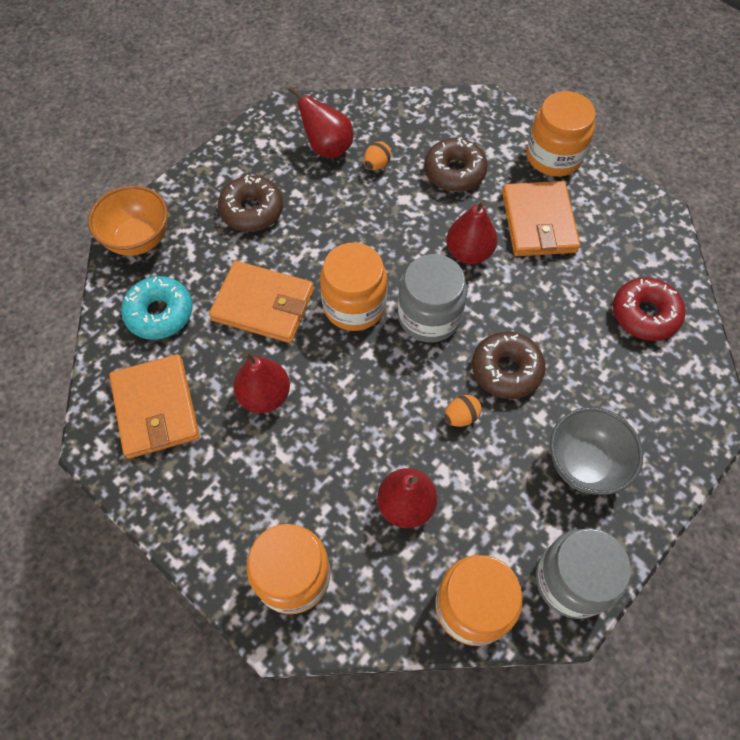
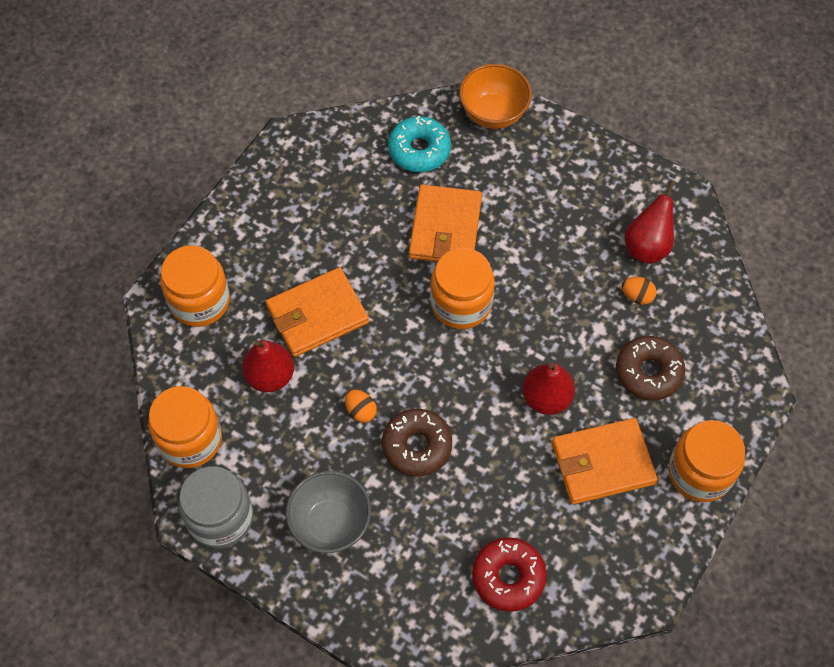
camera: 80 degrees right, 0 degrees up
orange wallet [109,354,200,459] -> orange wallet moved to [266,267,369,357]
brown donut [218,174,283,232] -> none
red pear [233,352,290,413] -> none
grey jar [398,254,467,342] -> none

